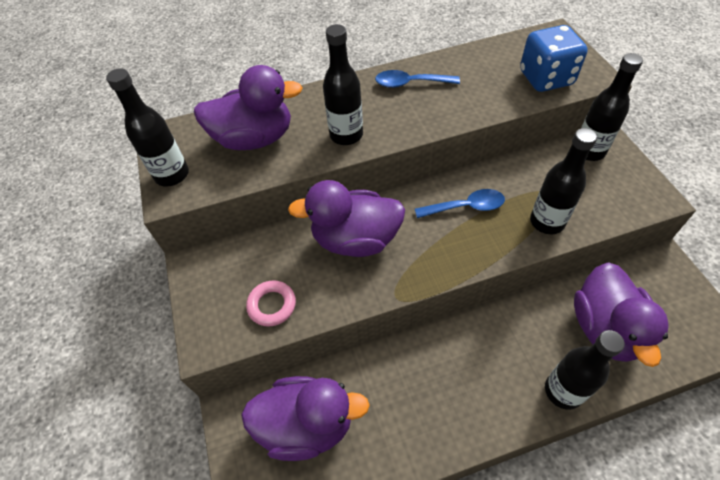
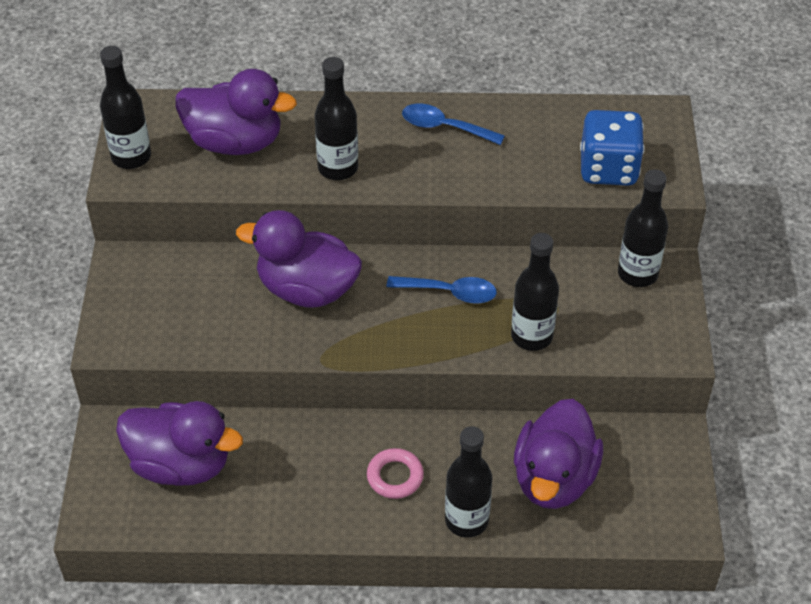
camera: 15 degrees right, 5 degrees down
pink ring [246,280,296,327] -> pink ring moved to [367,448,424,499]

